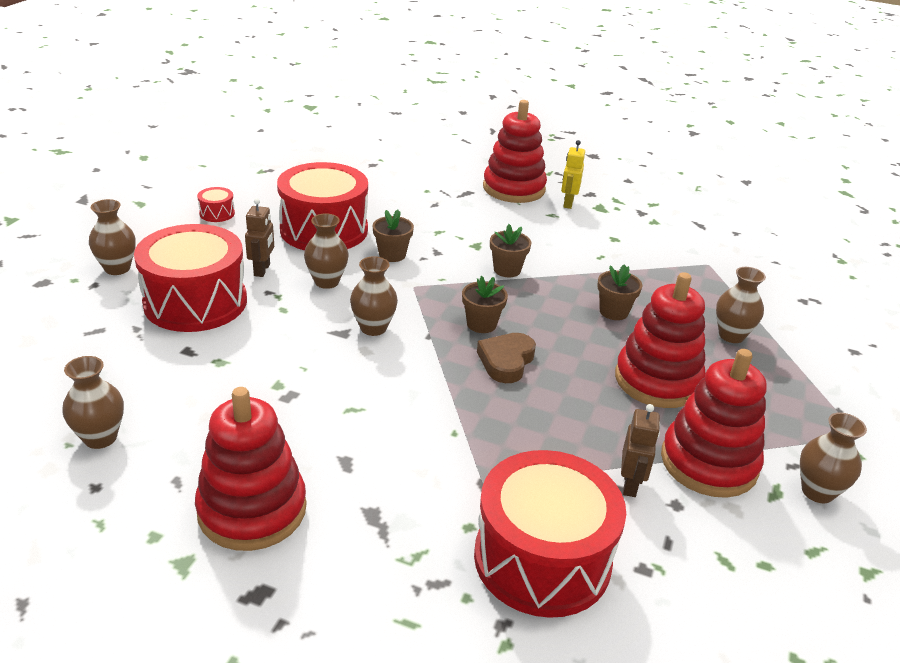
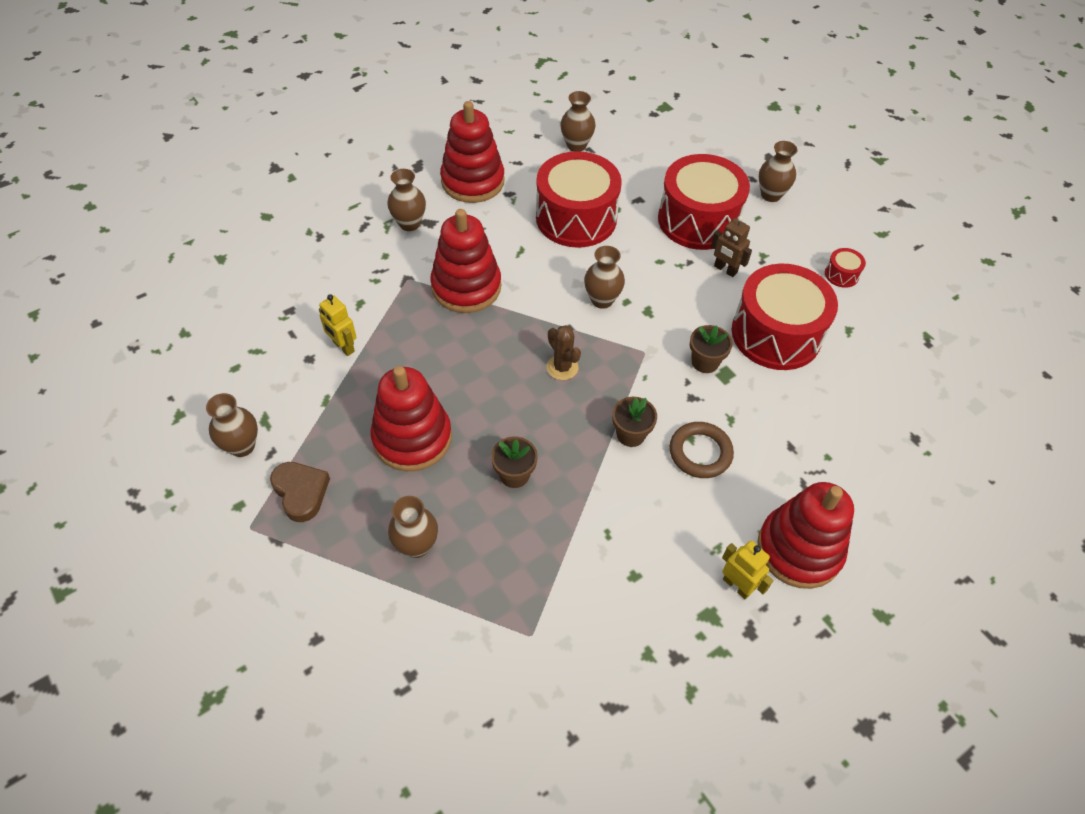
camera: 125 degrees right, 20 degrees up
brown vase [304,213,348,289] -> brown vase moved to [387,169,426,231]
brown flower pot [462,276,508,333] -> brown cactus [547,325,581,380]
red drum [474,450,626,618] -> red drum moved to [536,151,622,248]
brown heart [477,333,536,383] -> brown heart moved to [270,462,330,522]
brown robot [621,404,660,497] -> yellow robot [319,294,356,356]
red stacking toy [661,349,767,498] -> red stacking toy moved to [430,209,501,313]
none -> brown ring [670,422,734,478]

